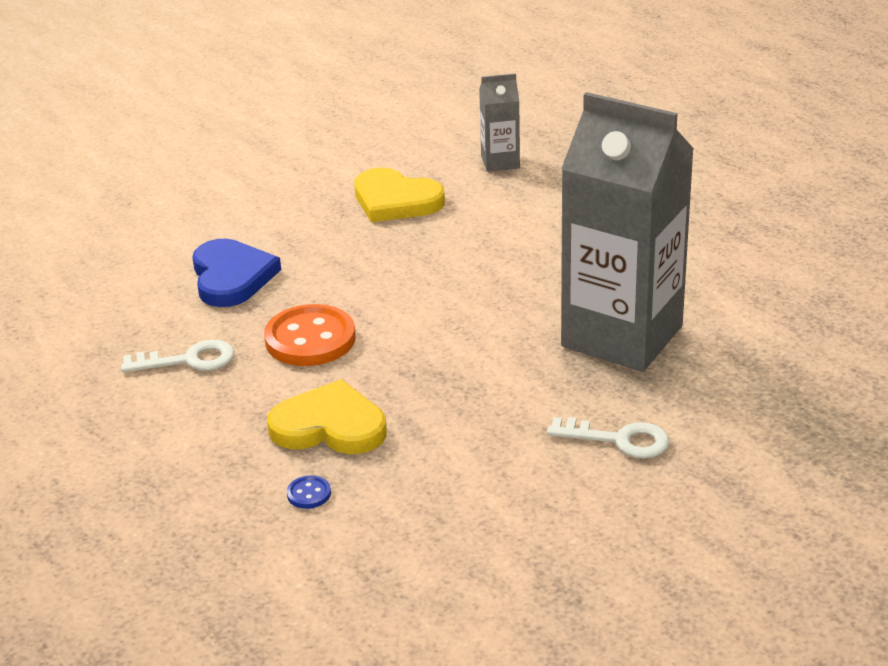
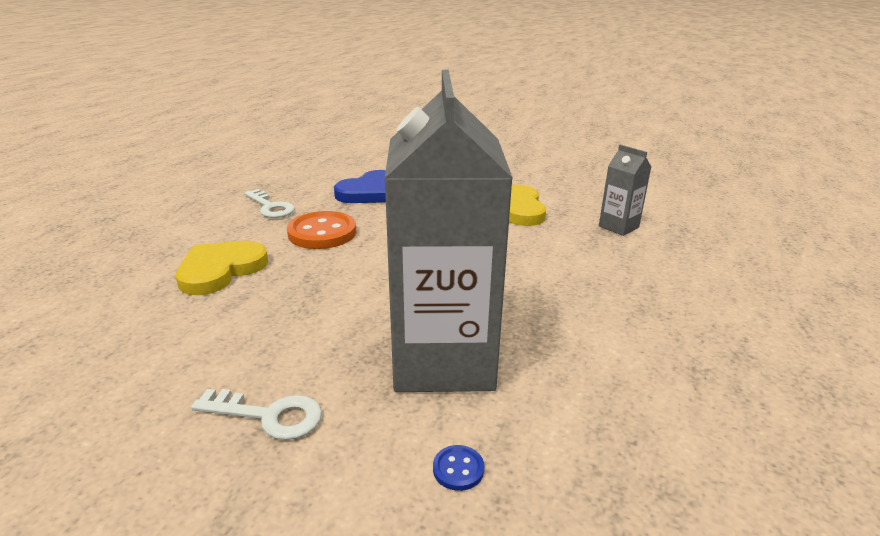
camera: 55 degrees right, 5 degrees down
yellow heart [267,379,387,454] -> yellow heart turned 120 degrees counterclockwise [176,241,268,295]
blue button [287,475,331,509] -> blue button moved to [433,445,484,491]
white key [547,417,670,459] -> white key turned 60 degrees counterclockwise [191,389,322,440]

